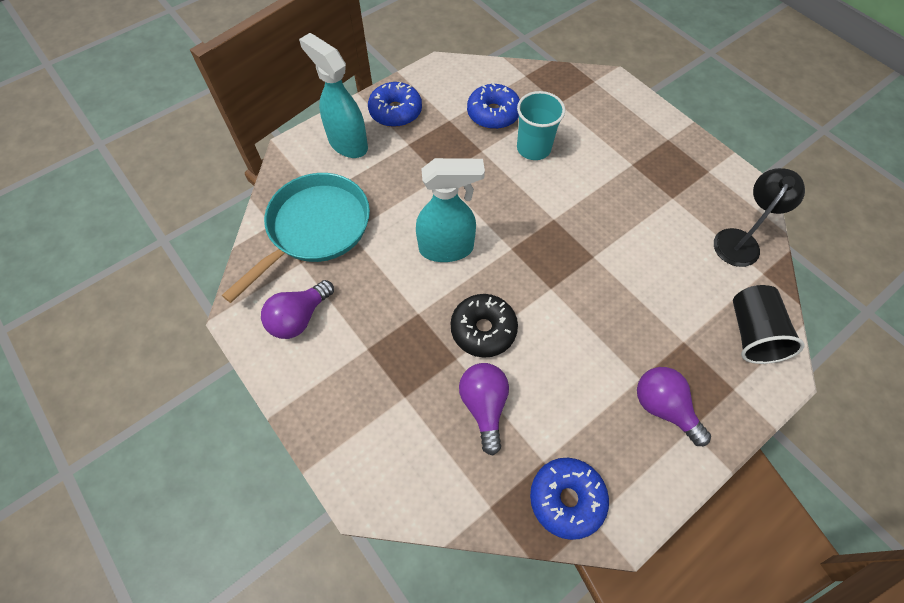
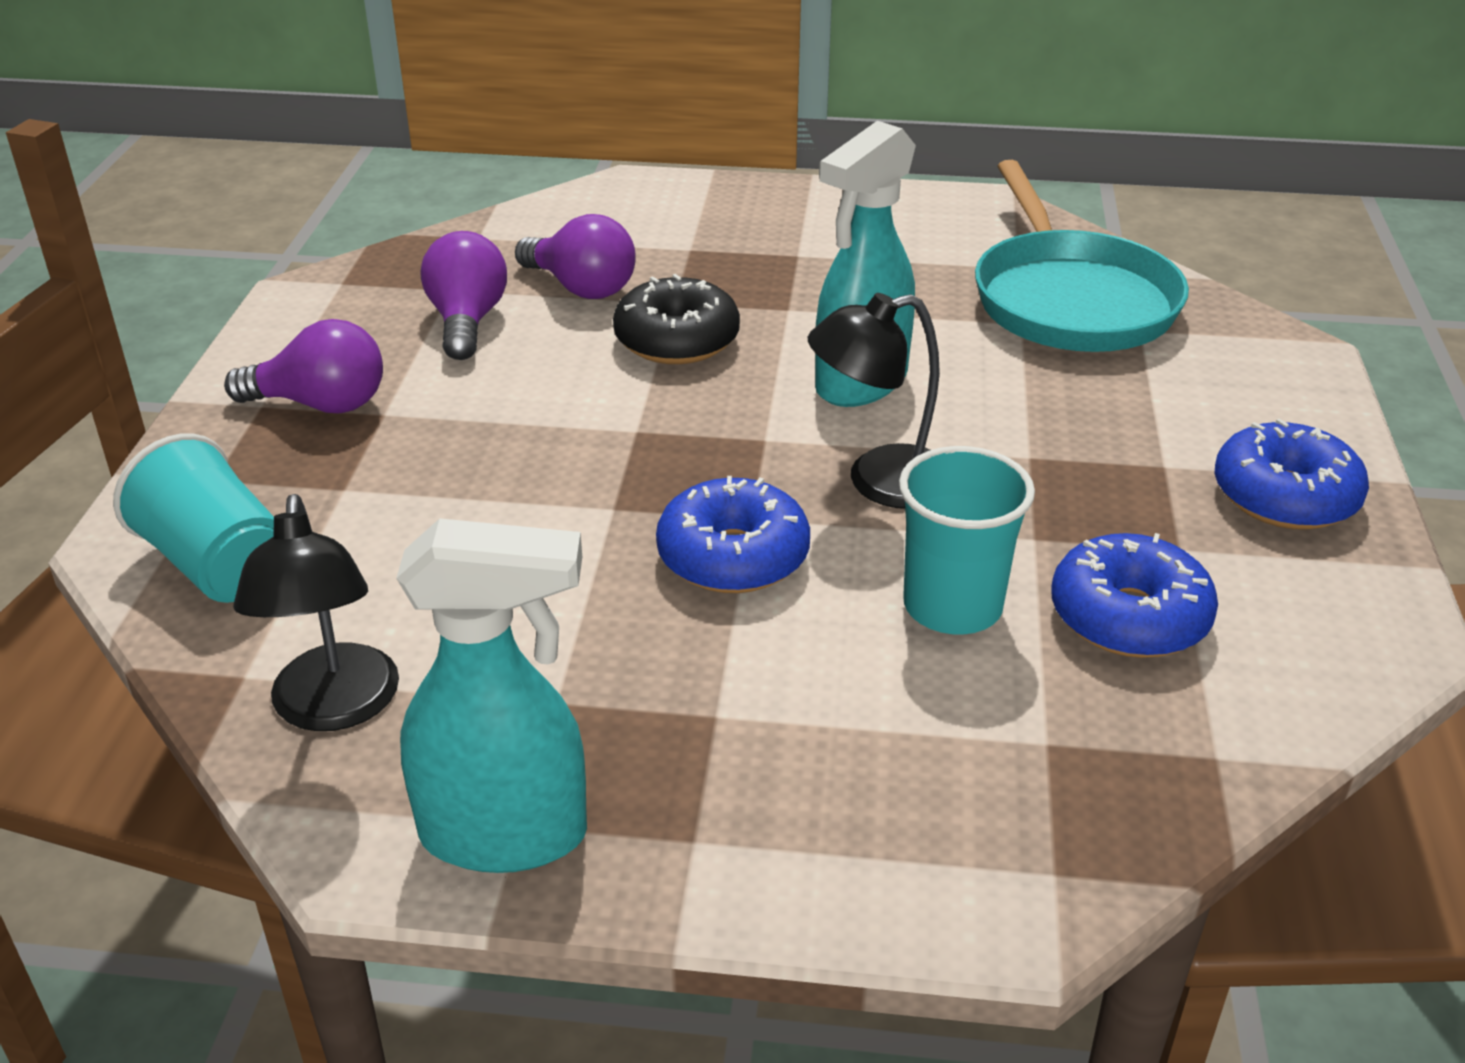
camera: 135 degrees right, 25 degrees down
purple light bulb [261,280,334,339] -> purple light bulb moved to [420,231,507,360]
turquoise spray bottle [299,33,368,158] -> turquoise spray bottle moved to [396,518,587,873]
blue donut [530,458,609,540] -> blue donut moved to [656,476,810,593]
black cup [733,285,805,364] -> turquoise cup [113,433,274,603]
none -> black lamp [808,293,940,509]

